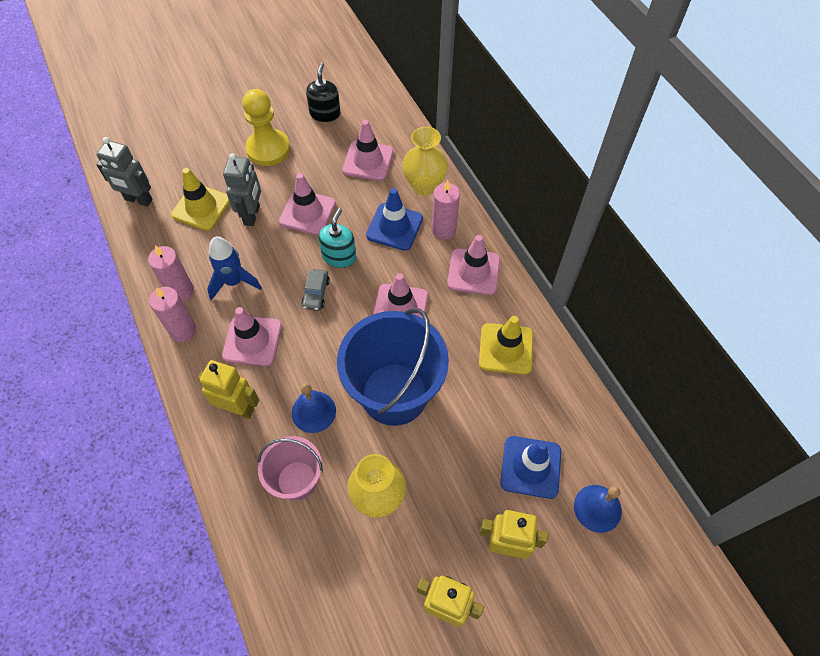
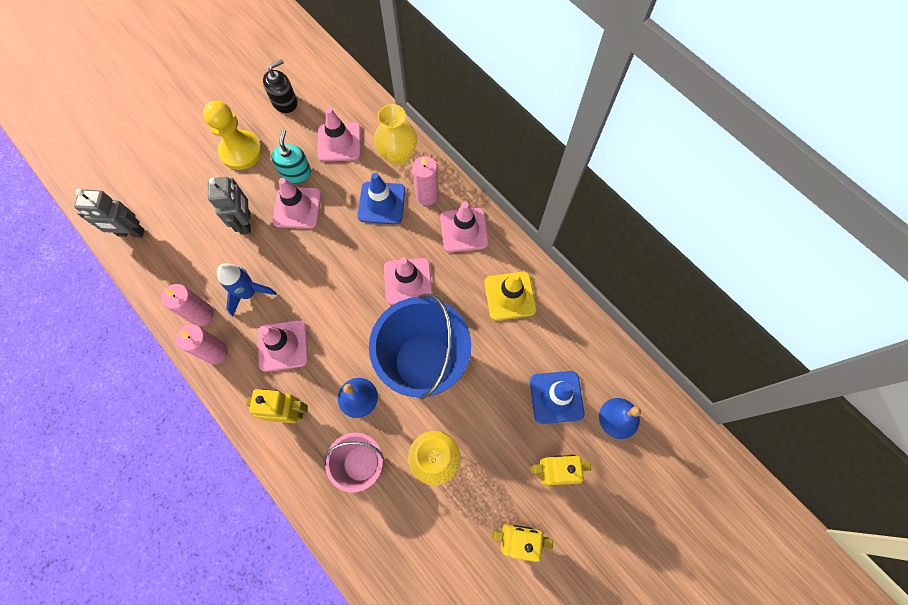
camera: 15 degrees left, 10 degrees up
yellow traffic cone [171,168,230,231] -> none
grey car [301,269,330,311] -> none
black soap dispenser [306,63,341,122] -> black soap dispenser turned 60 degrees clockwise [263,59,297,113]
turquoise soap dispenser [318,208,356,268] -> turquoise soap dispenser moved to [271,129,311,183]

